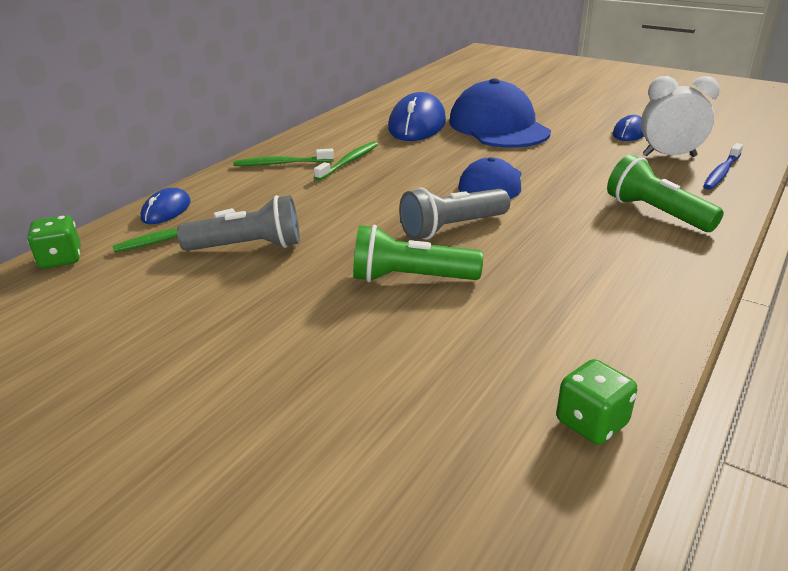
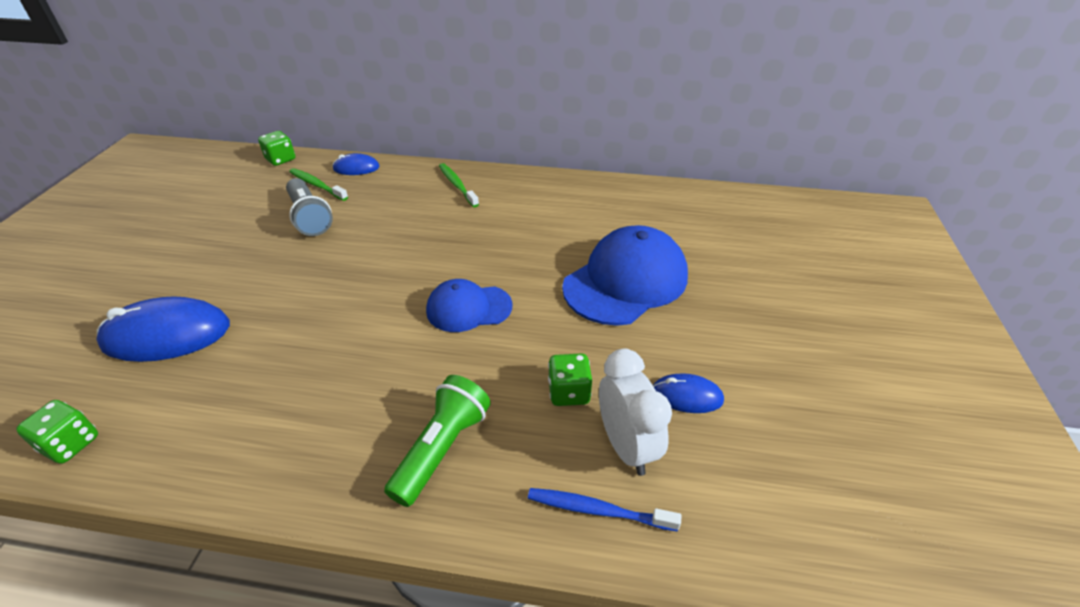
camera: 65 degrees right, 10 degrees up
green toothbrush [314,141,378,181] -> none
green flashlight [353,225,483,282] -> none
blue mouse [388,92,446,141] -> blue mouse moved to [96,296,230,362]
grey flashlight [399,187,510,240] -> none
none -> green dice [548,353,592,406]

